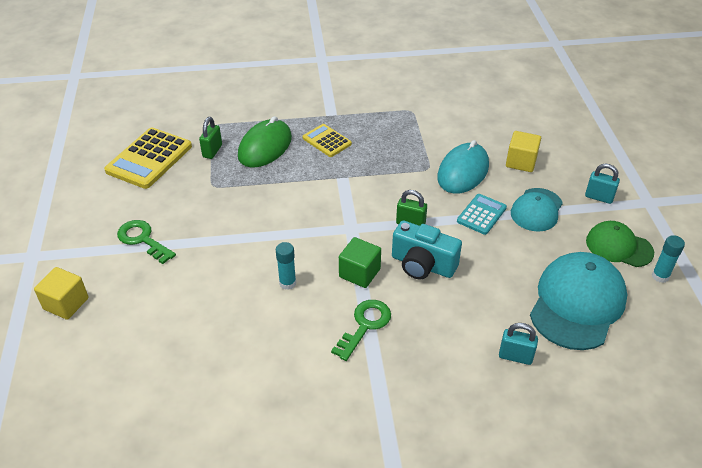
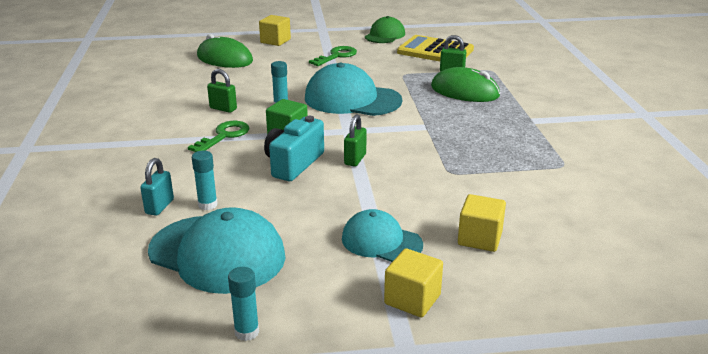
camera: 90 degrees right, 15 degrees down
yellow calculator [303,124,352,157] -> none
green key [331,300,391,361] -> green key turned 90 degrees counterclockwise [188,121,249,152]
turquoise mouse [437,140,489,194] -> none
turquoise calculator [457,194,507,235] -> none
turquoise padlock [585,164,620,204] -> yellow cube [384,248,443,318]
green cap [586,221,654,267] -> green cap moved to [365,16,405,43]
none -> turquoise glue stick [192,151,218,210]
none -> green mouse [197,34,253,68]
none -> green padlock [207,69,237,113]
none -> turquoise cap [305,63,402,116]

